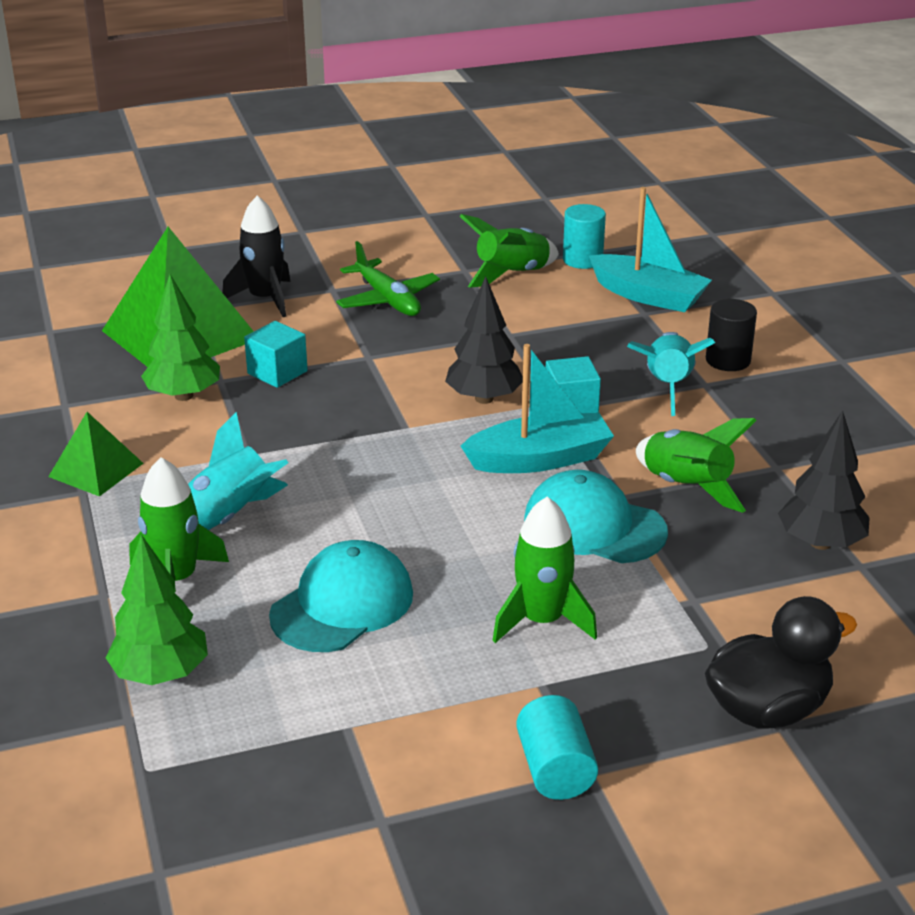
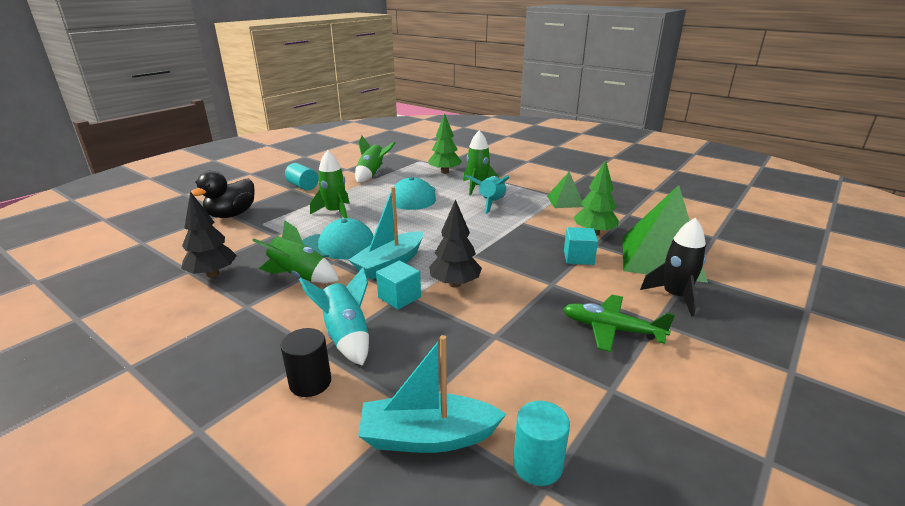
camera: 145 degrees right, 5 degrees down
green rocket [459,214,559,287] -> green rocket moved to [355,136,395,183]

